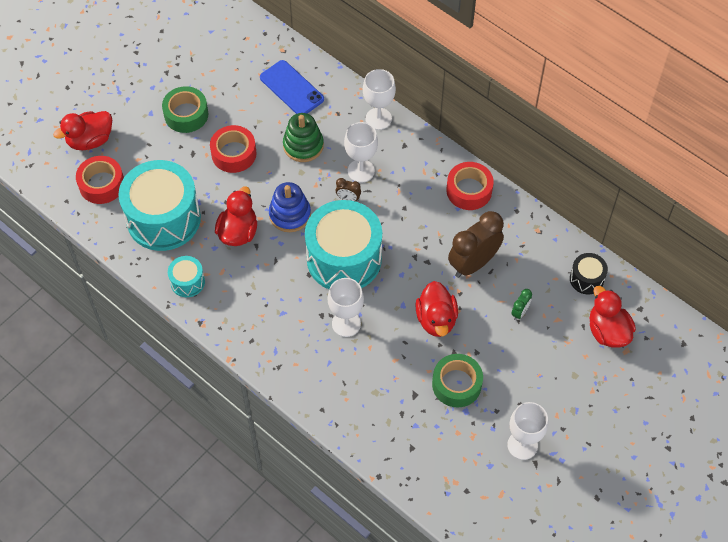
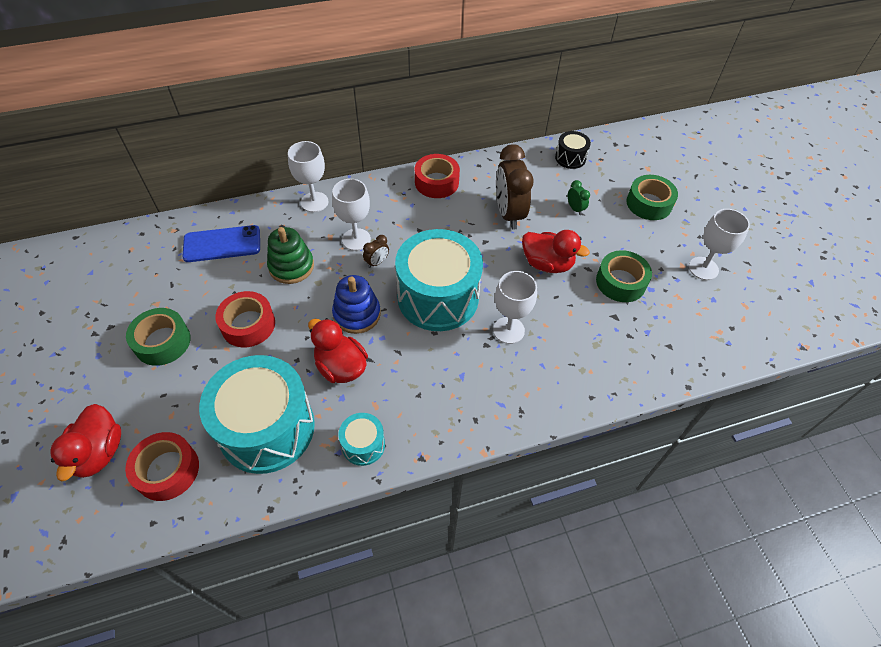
camera: 60 degrees left, 5 degrees down
red duck [589,286,636,348] -> none
none -> green tape [626,175,678,220]

